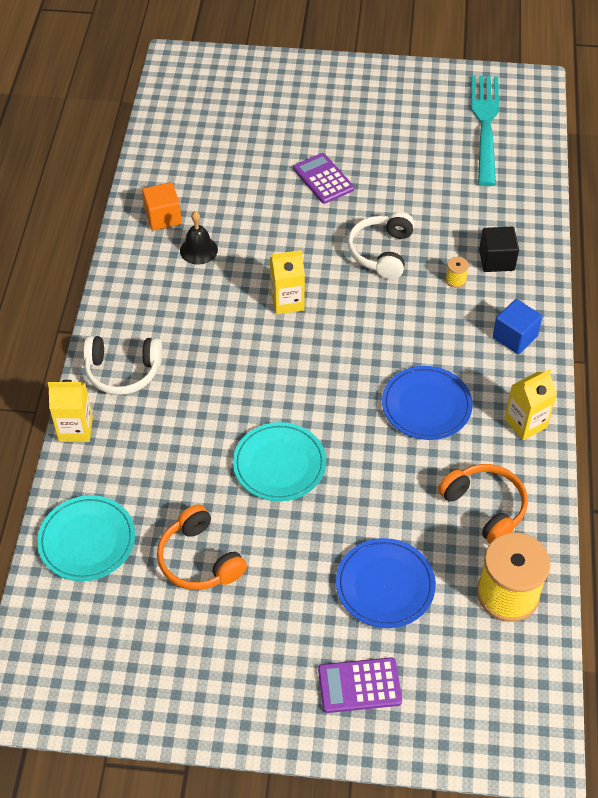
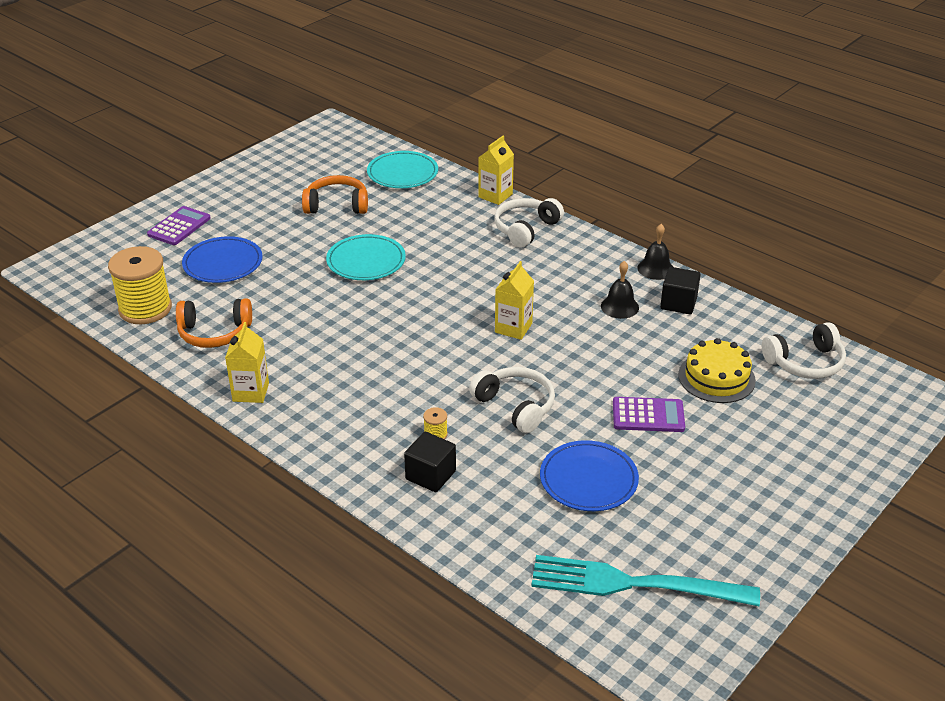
camera: 125 degrees right, 15 degrees down
orange cube [142,182,182,231] -> black cube [660,267,701,314]
blue plate [382,366,473,440] -> blue plate moved to [540,440,639,511]
turquoise fork [471,75,499,186] -> turquoise fork turned 150 degrees clockwise [531,555,760,607]
blue cube [492,299,542,354] -> none
none -> black bell [638,224,673,280]
none -> yellow cake [678,338,756,403]
none -> white headphones [762,322,846,379]

